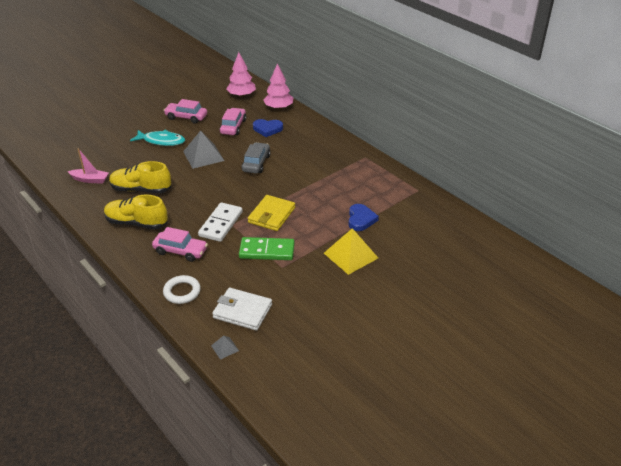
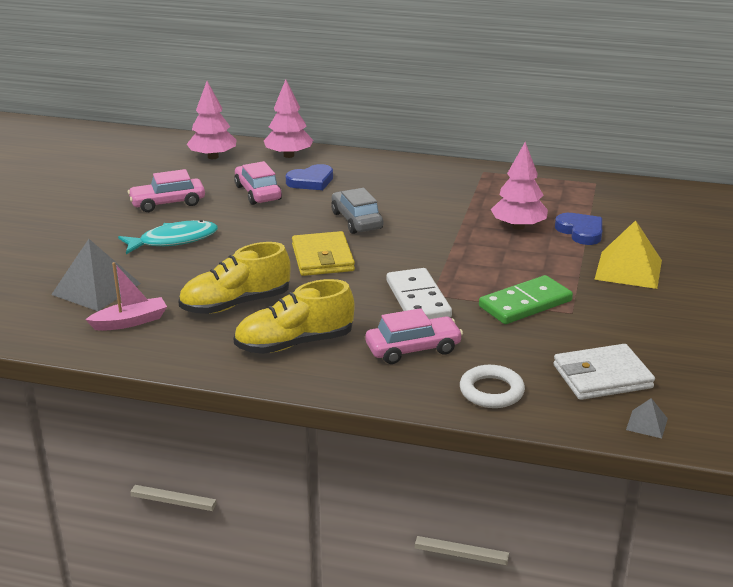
camera: 35 degrees left, 10 degrees down
grey pyramid [183,130,224,169] -> grey pyramid moved to [51,239,141,311]
yellow wallet [248,195,295,231] -> yellow wallet moved to [292,231,355,276]
none -> pink tree [491,142,548,230]

